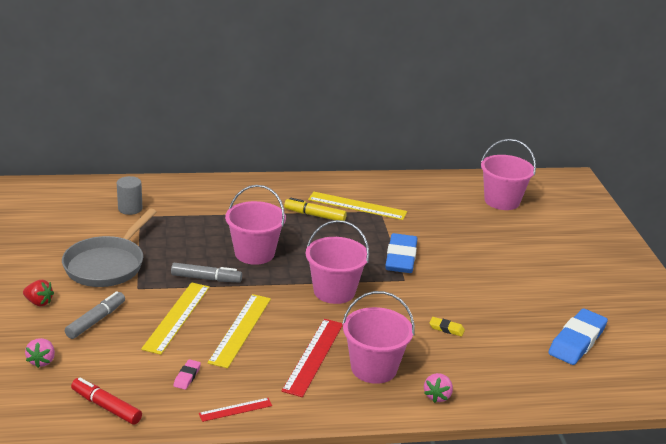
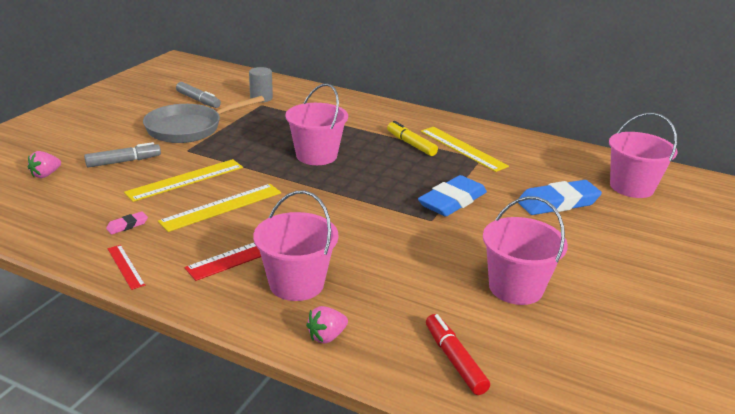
camera: 35 degrees right, 0 degrees up
red strawberry [23,280,54,306] -> none
red marker [71,378,142,425] -> red marker moved to [426,314,490,395]
grey marker [171,263,242,282] -> grey marker moved to [176,82,221,108]
red ruler [199,398,272,422] -> red ruler turned 45 degrees clockwise [108,245,145,290]
pink bucket [306,220,369,304] -> pink bucket moved to [483,196,568,305]
yellow eraser [429,317,465,336] -> none
blue eraser [548,308,608,365] -> blue eraser moved to [518,180,602,215]

